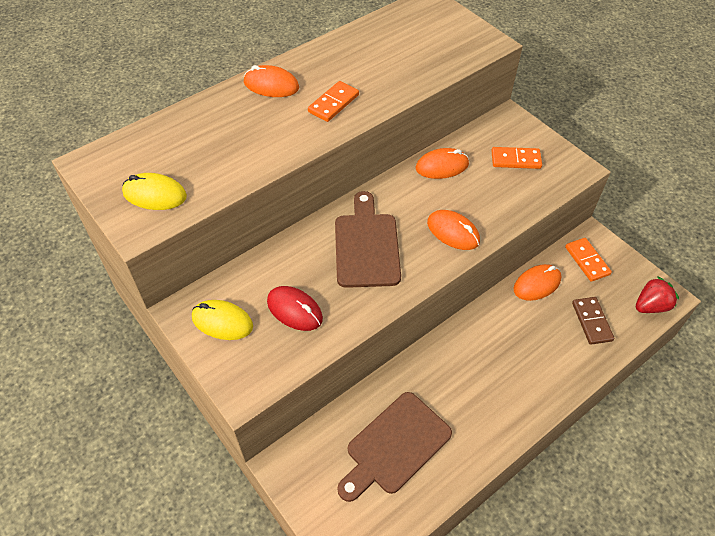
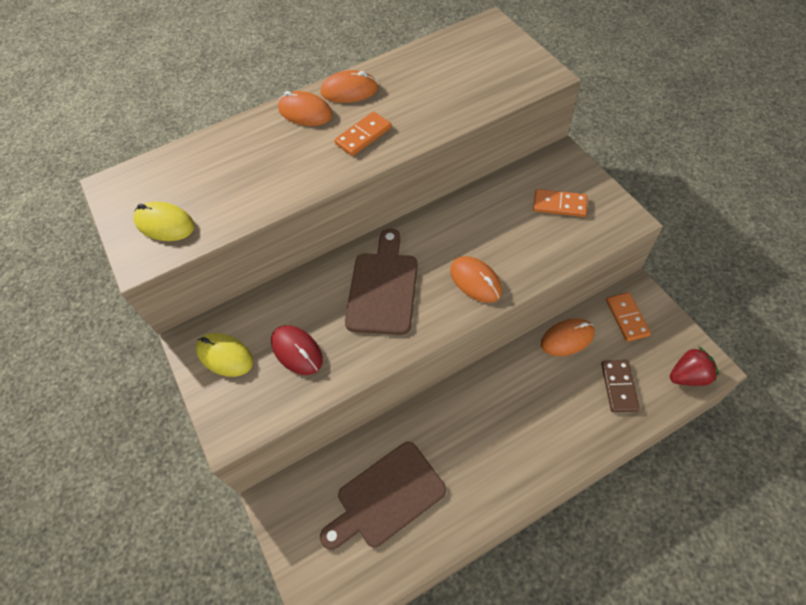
camera: 15 degrees right, 5 degrees up
orange mouse [416,148,469,179] -> orange mouse moved to [321,70,379,103]

